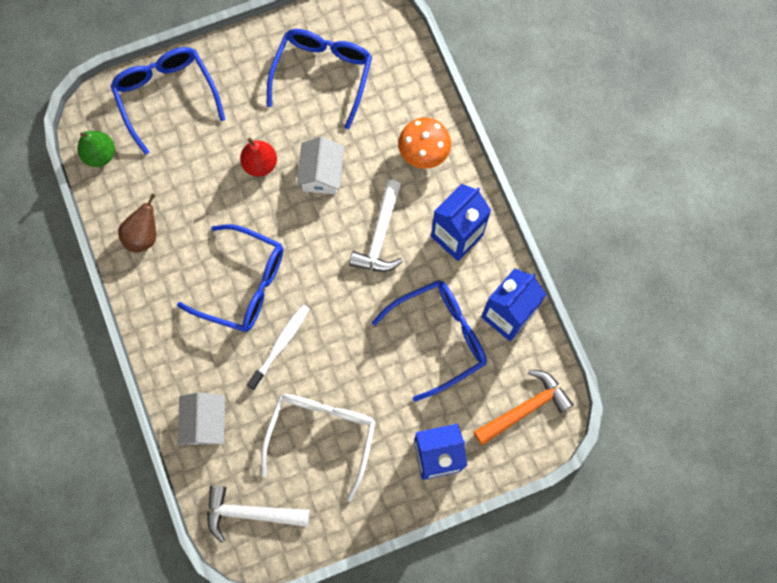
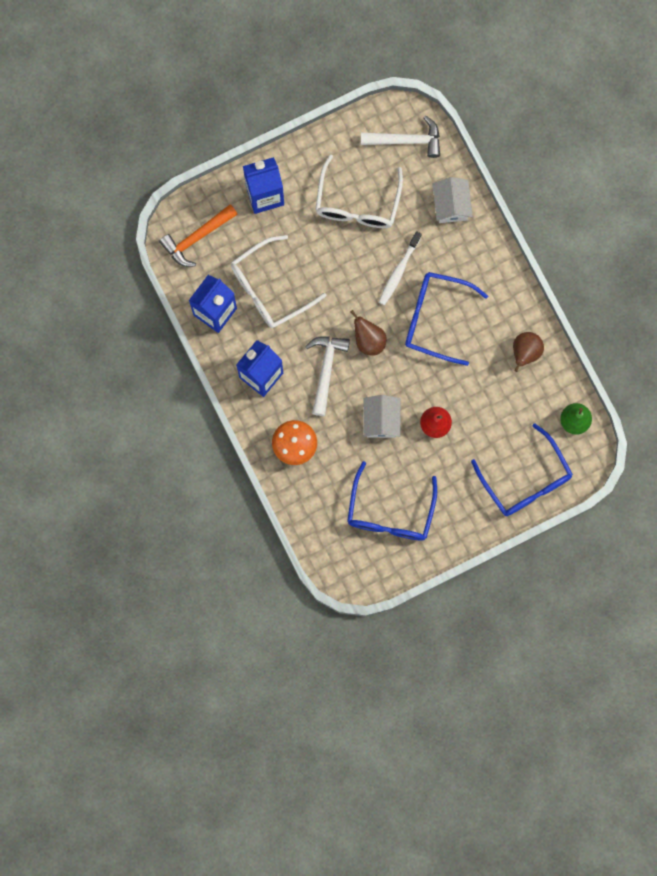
camera: 175 degrees right, 5 degrees up
blue glasses [372,280,487,402] -> white glasses [231,235,326,328]
none -> brown pear [351,310,387,356]

